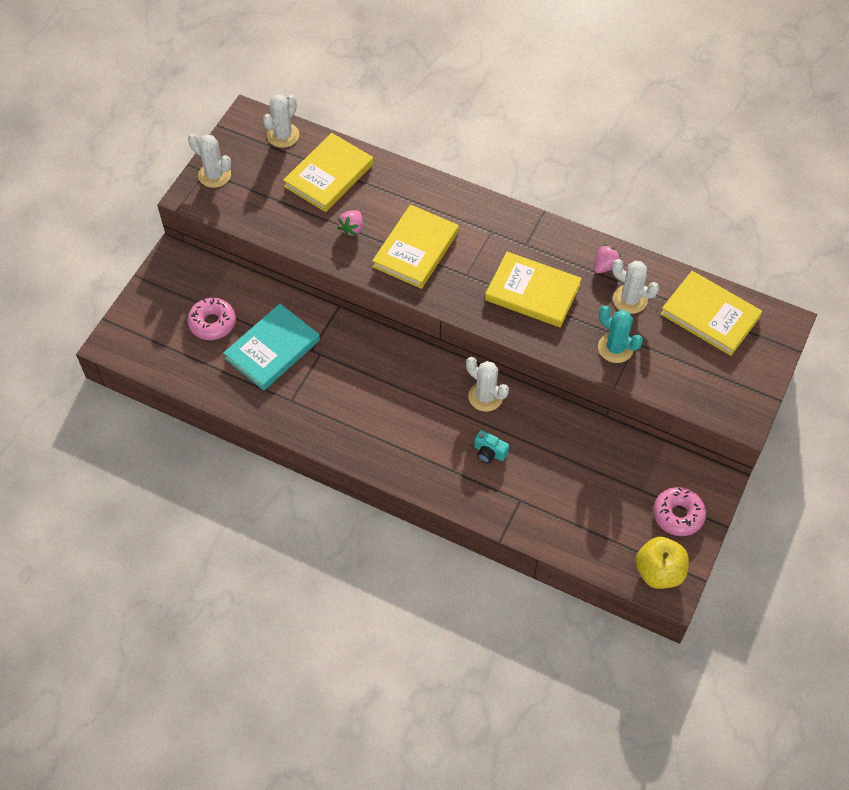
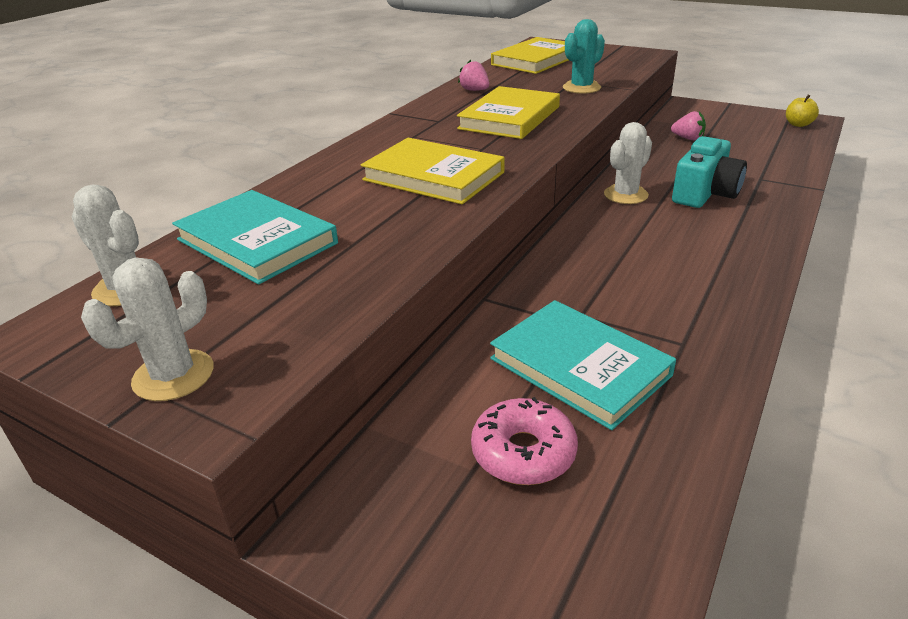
camera: 85 degrees left, 25 degrees down
yellow book [283,133,374,212] -> turquoise book [172,190,338,284]
pink strawberry [338,210,363,237] -> pink strawberry moved to [671,111,706,140]
turquoise camera [474,430,509,463] -> turquoise camera [672,136,747,208], size x1.91
white cactus [612,259,659,314] -> none
yellow apple [635,537,689,589] -> yellow apple [786,95,819,127], size x0.59
pink donut [653,487,706,536] -> none

